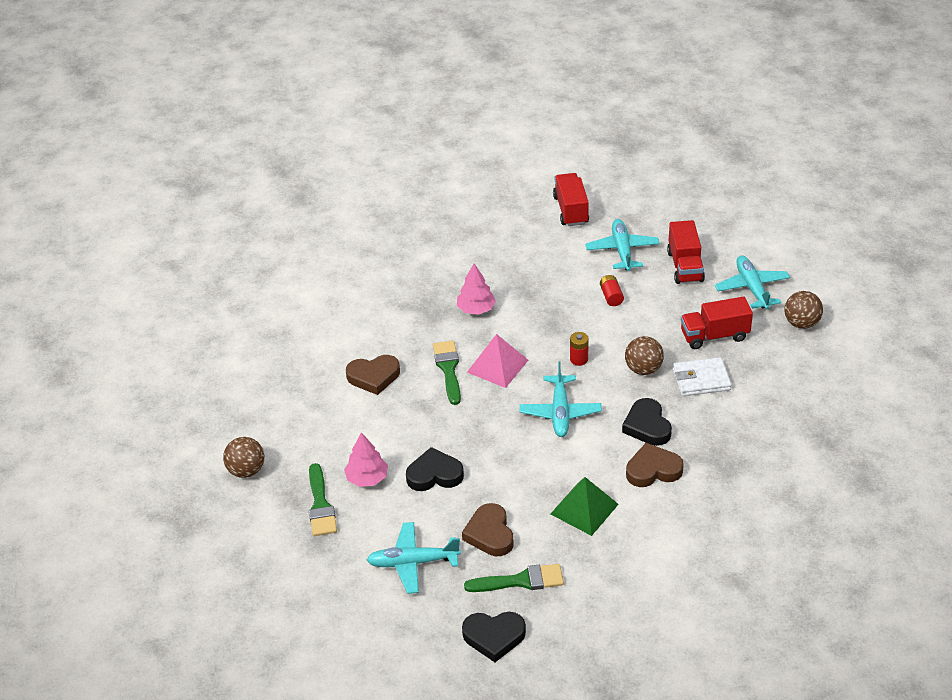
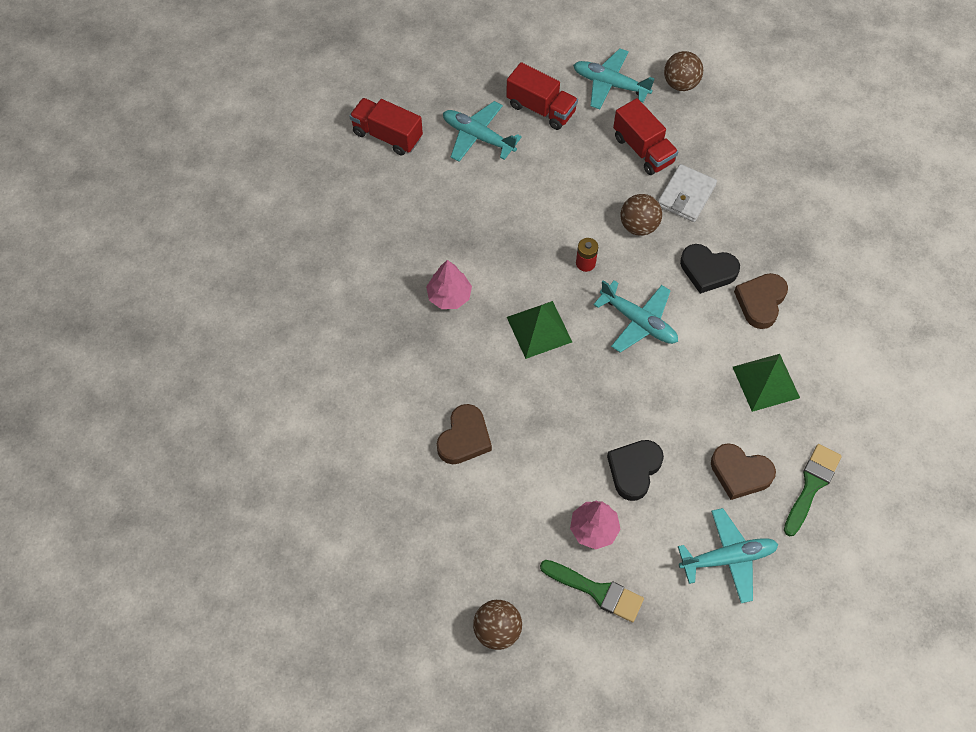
camera: 55 degrees left, 20 degrees up
turquoise plane [367,522,461,594] -> turquoise plane turned 135 degrees counterclockwise [678,508,778,603]
green brush [433,341,461,405] -> none
black heart [462,612,526,662] -> none
pink pyramid [467,334,528,388] -> green pyramid [507,301,572,359]
red battery [600,275,624,306] -> none
red truck [681,297,753,349] -> red truck turned 60 degrees counterclockwise [613,98,678,175]

